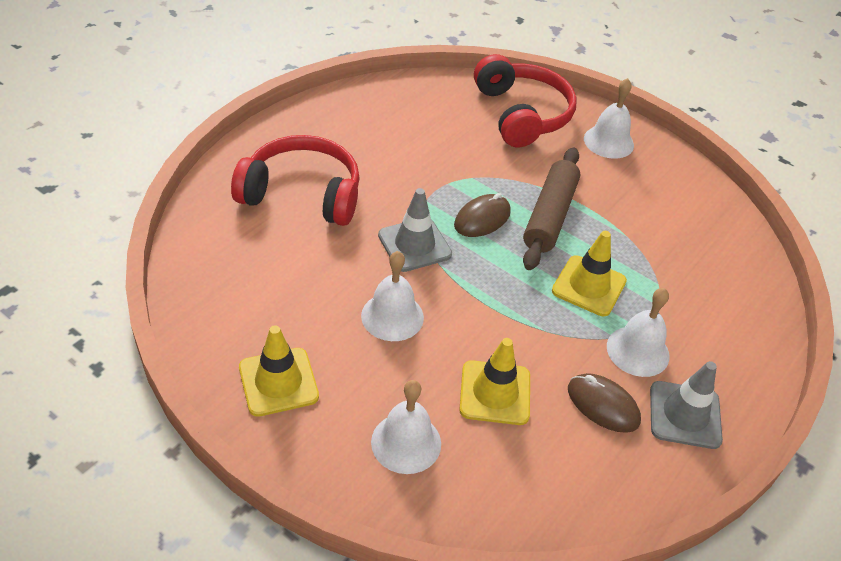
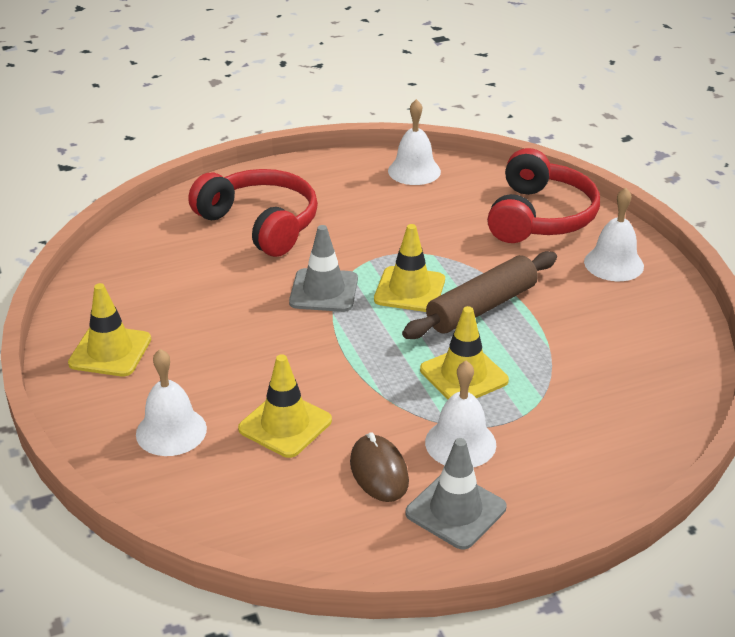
camera: 35 degrees right, 10 degrees down
white bell [361,251,424,341] -> white bell moved to [388,99,441,185]
brown mouse [454,193,511,237] -> yellow traffic cone [374,224,445,312]

